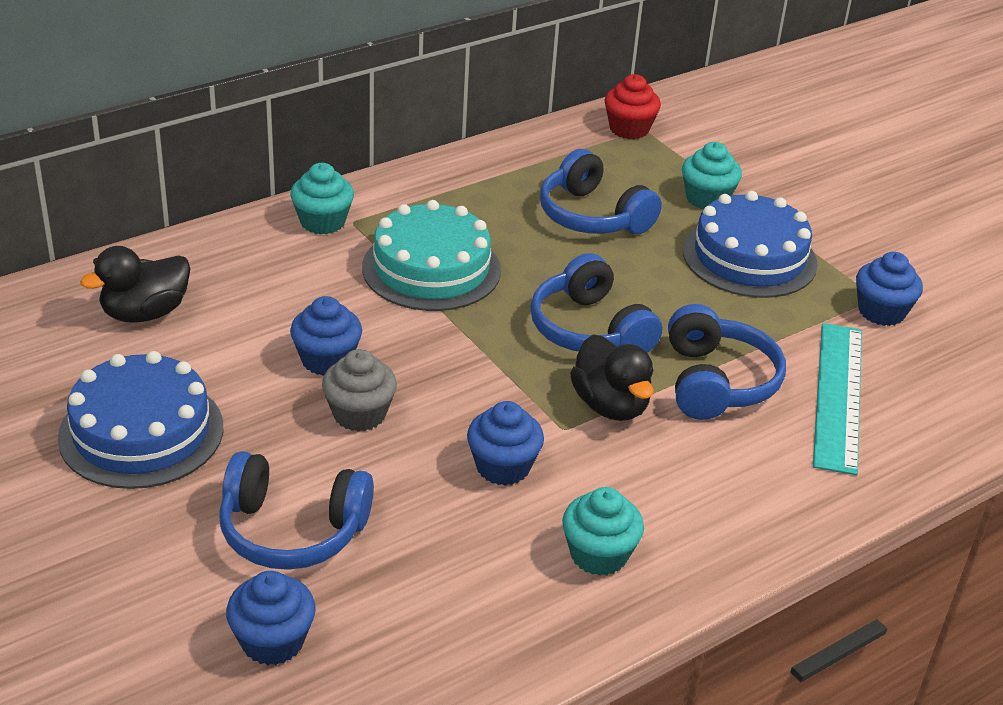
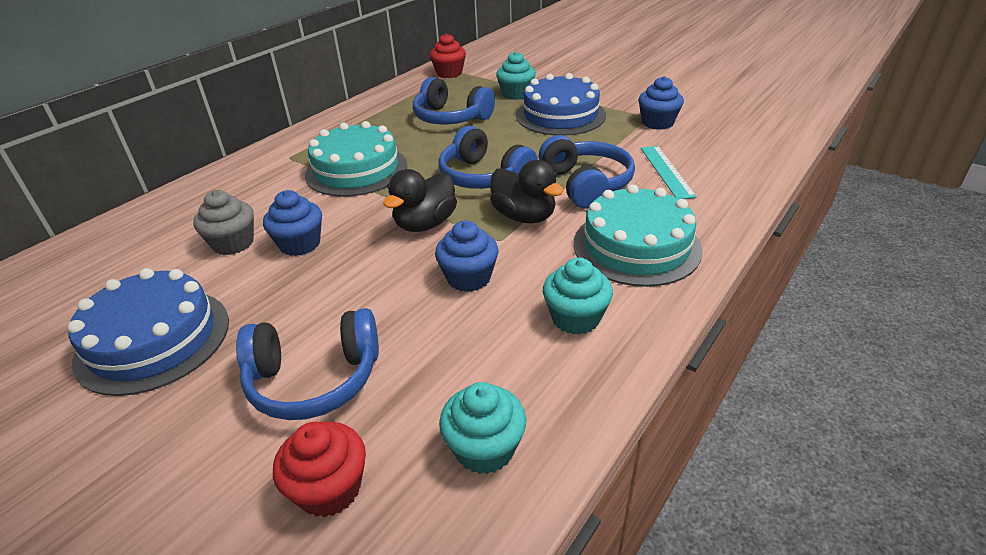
camera: 15 degrees left, 0 degrees up
black duck [80,246,190,323] -> black duck moved to [383,169,457,232]
blue cupcake [226,571,316,665] -> red cupcake [273,422,366,517]
turquoise cupcake [290,163,354,235] -> turquoise cupcake moved to [439,382,526,474]
grey cupcake [322,349,397,432] -> grey cupcake moved to [193,190,254,255]
turquoise ruler [813,323,862,475] -> turquoise ruler [641,146,697,199], size x0.66
none -> turquoise cake [574,184,703,287]

